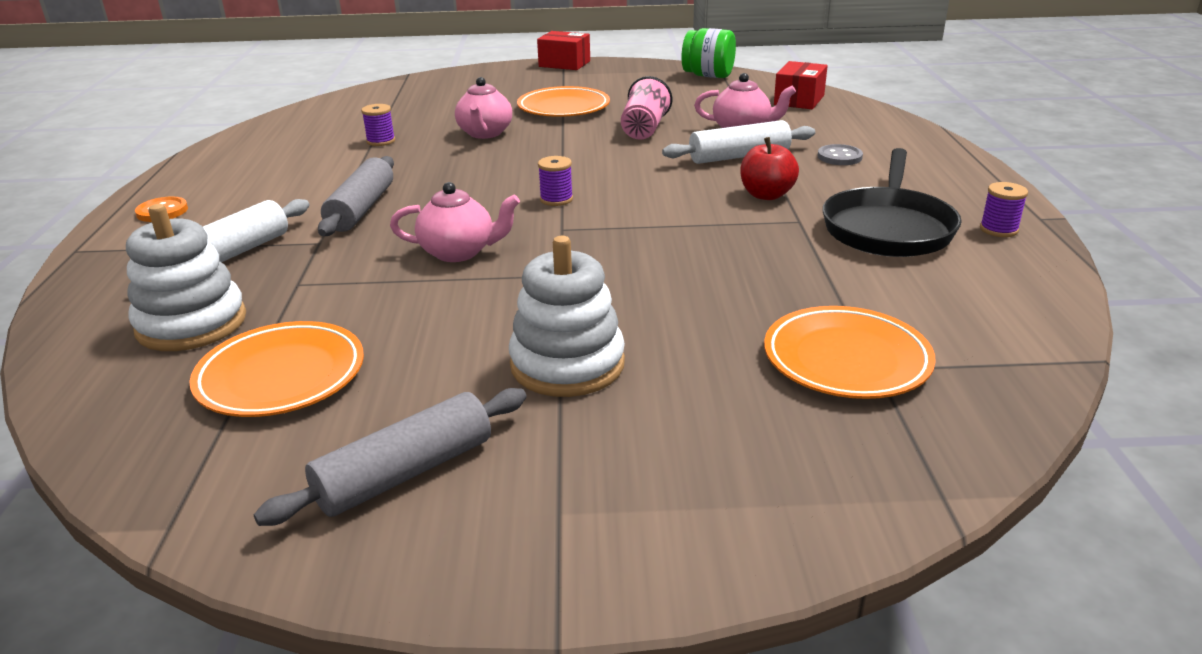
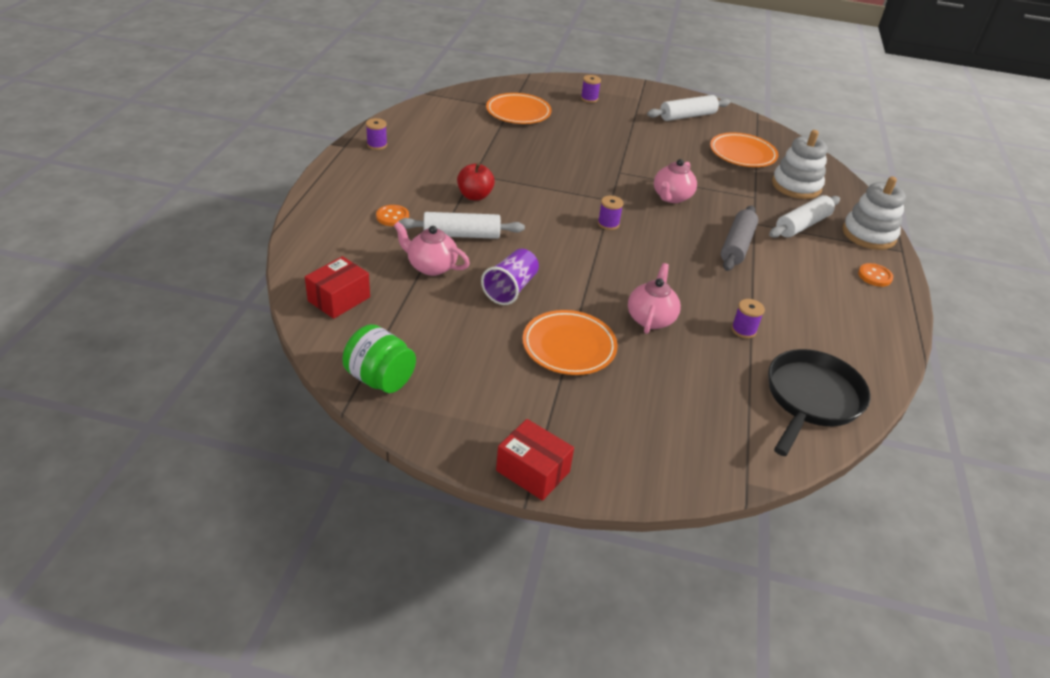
camera: 170 degrees left, 10 degrees up
grey rolling pin [254,388,527,526] -> white rolling pin [647,95,730,121]
pink teapot [390,182,520,262] -> pink teapot turned 75 degrees counterclockwise [654,159,697,203]
white stacking toy [509,236,625,397] -> white stacking toy moved to [842,176,906,250]
pink cup [621,76,672,140] -> purple cup [481,249,539,305]
grey button [818,144,863,165] -> orange button [376,205,409,226]
black pan [823,148,962,257] -> black pan moved to [768,349,870,456]
none -> purple spool [581,75,601,103]

